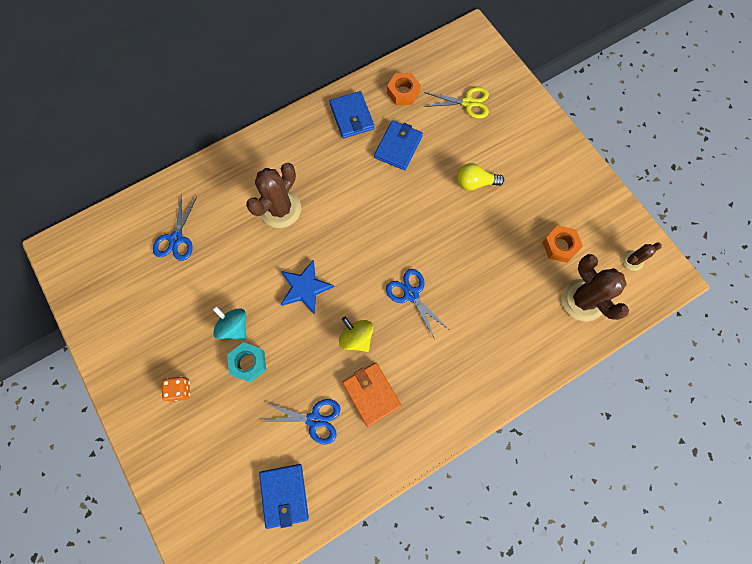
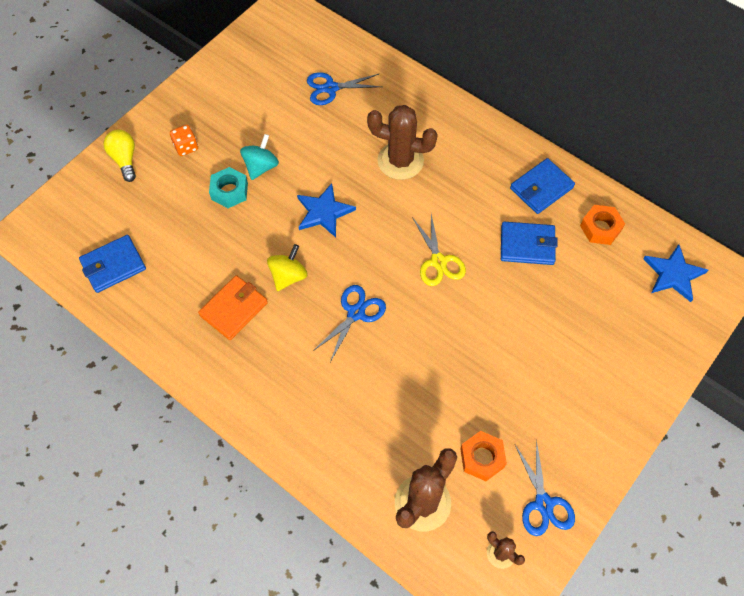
camera: 70 degrees right, 10 degrees down
blue scissors [261,399,341,445] -> blue scissors moved to [515,439,575,536]
yellow scissors [423,87,489,119] -> yellow scissors moved to [412,214,466,286]
yellow light bulb [457,163,504,191] -> yellow light bulb moved to [104,130,136,182]
none -> blue star [643,244,708,302]

